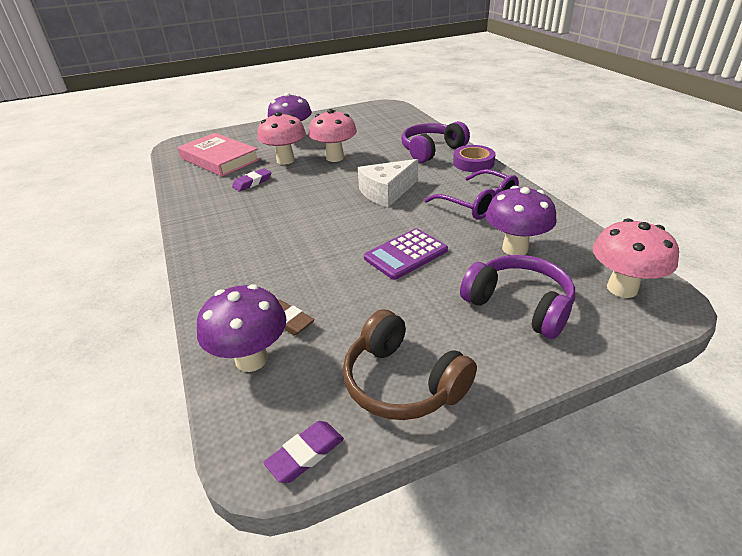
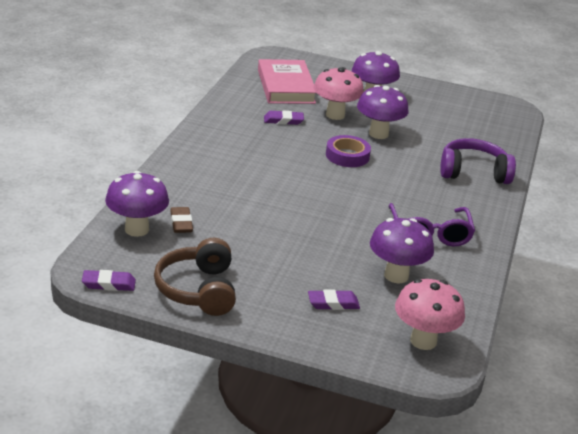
camera: 35 degrees right, 5 degrees down
pink mushroom [309,109,357,162] -> purple mushroom [357,85,409,139]
white cheese [358,159,418,207] -> none
purple calculator [364,228,448,280] -> none
purple tape [453,145,495,172] -> purple tape moved to [326,135,371,167]
purple headphones [460,255,575,339] -> purple eraser [308,290,360,310]

